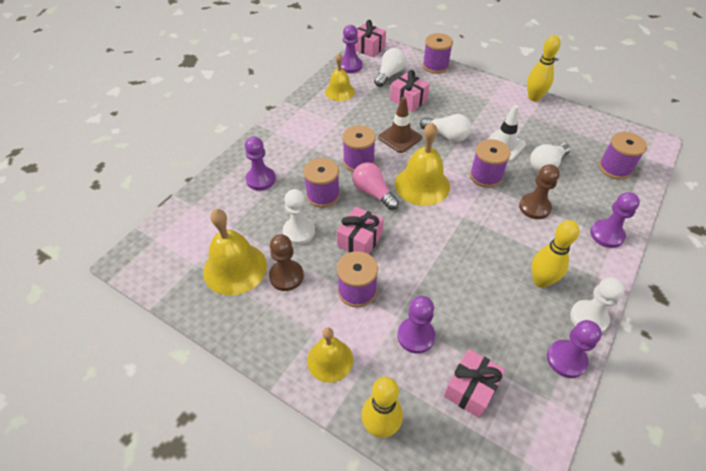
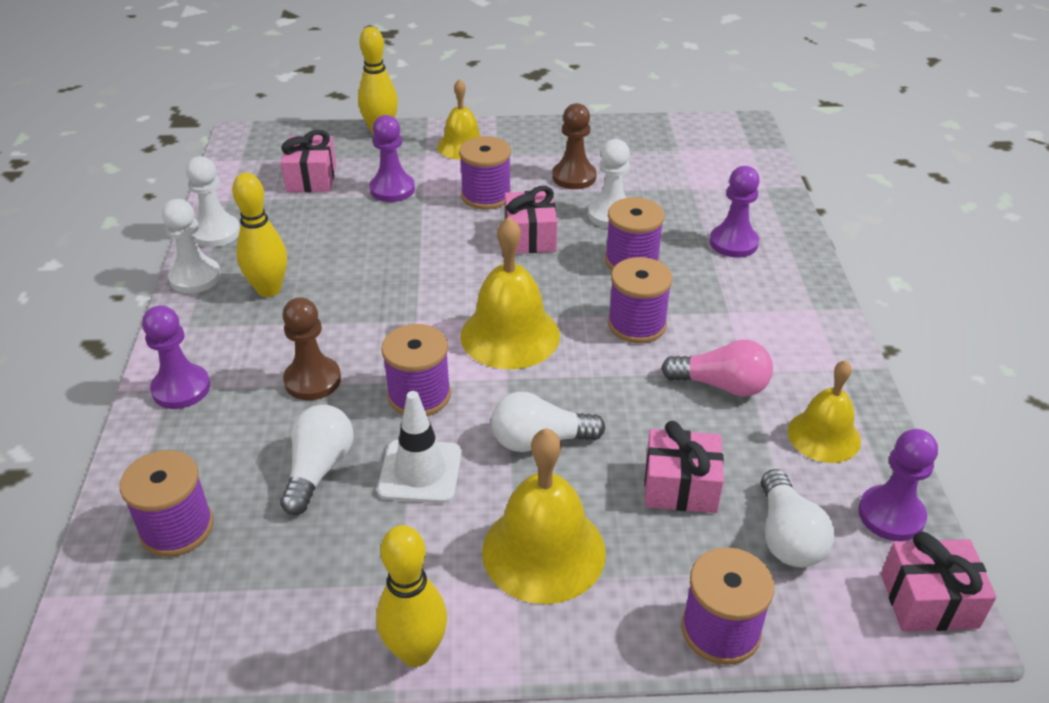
camera: 145 degrees right, 10 degrees down
yellow bell [203,209,267,295] -> yellow bell moved to [482,428,606,604]
pink light bulb [352,162,399,210] -> pink light bulb moved to [661,340,773,397]
brown traffic cone [378,97,422,153] -> none
purple pawn [547,320,602,378] -> white pawn [186,156,240,247]

